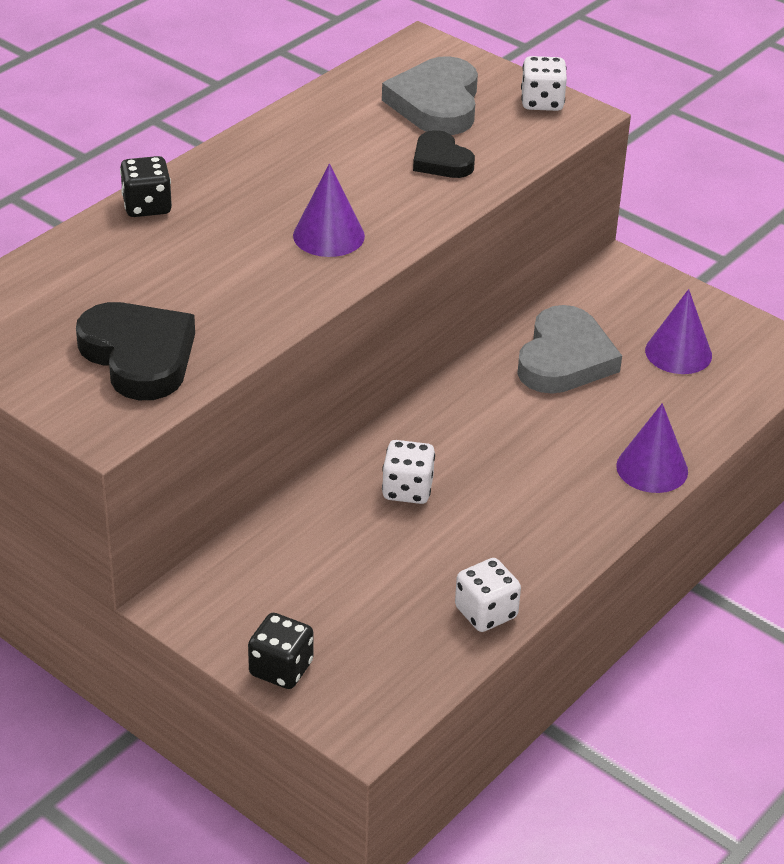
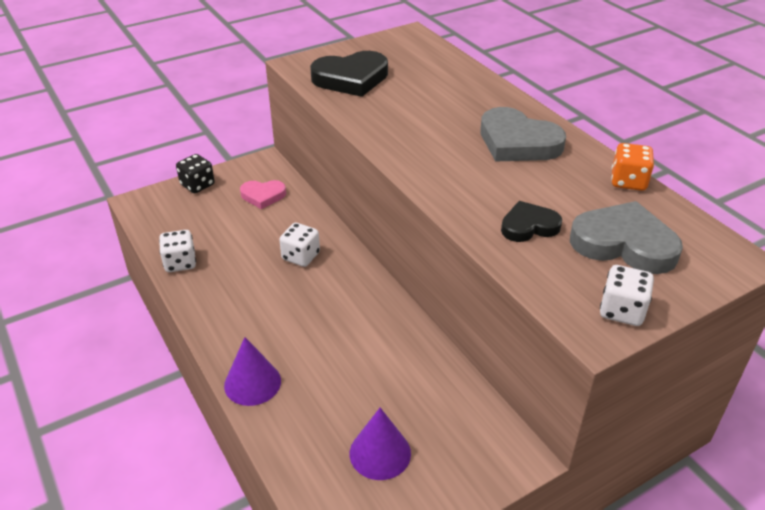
camera: 110 degrees right, 0 degrees up
black dice [120,156,172,217] -> none
purple cone [293,164,365,257] -> none
grey heart [517,305,622,394] -> grey heart moved to [480,107,566,162]
none -> pink heart [240,180,286,209]
none -> orange dice [611,143,654,191]

